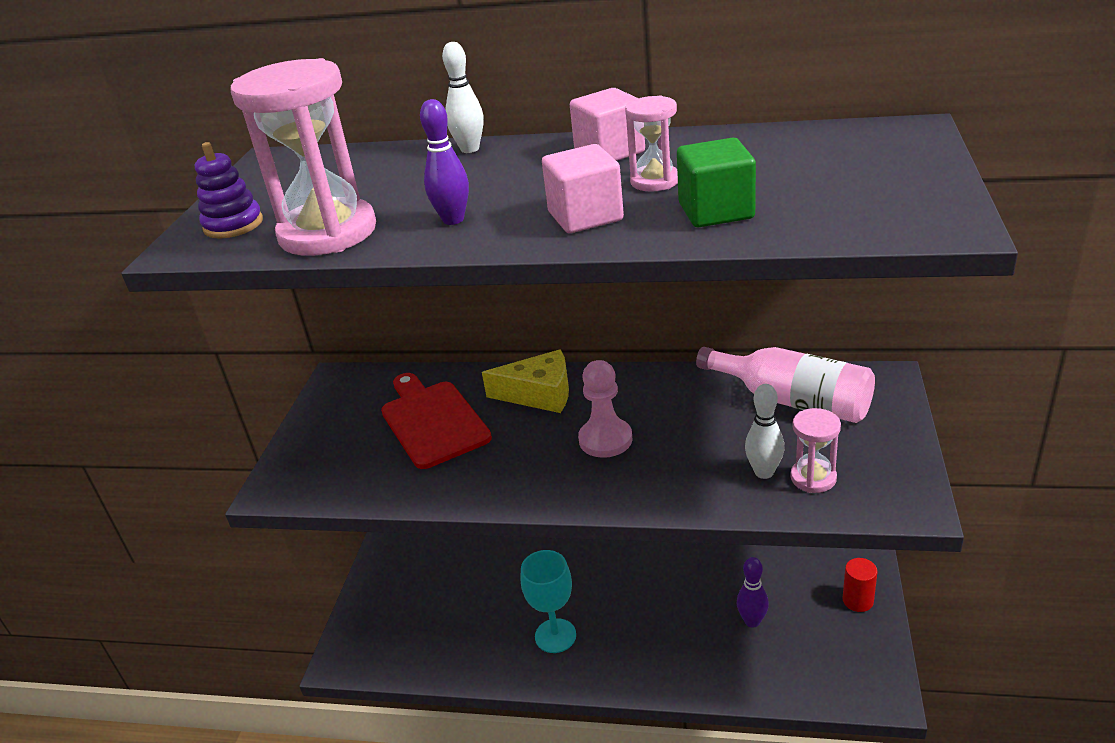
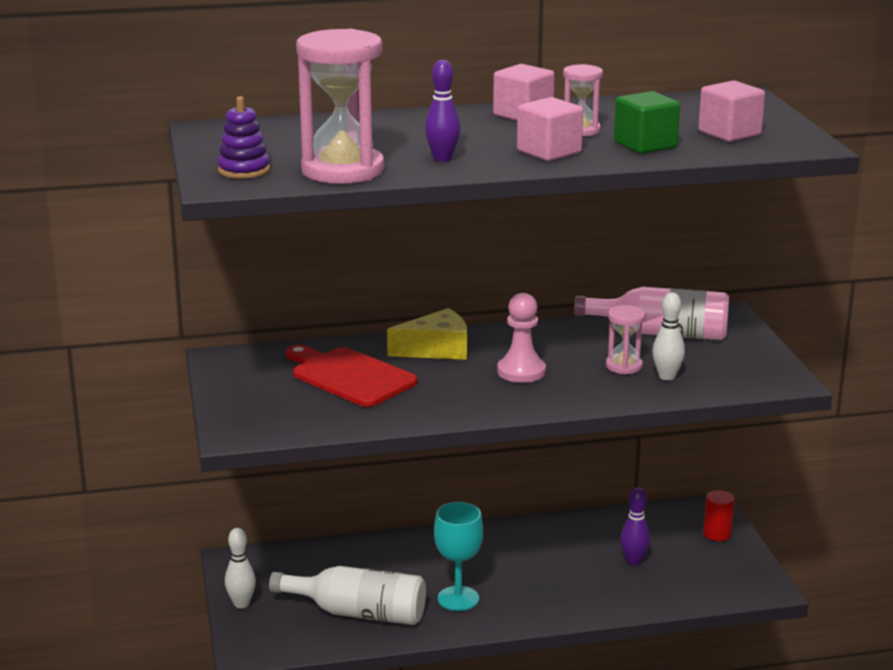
camera: 25 degrees left, 10 degrees down
white bowling pin [442,42,484,153] -> white bowling pin moved to [225,528,256,608]
pink hourglass [790,408,841,493] -> pink hourglass moved to [606,305,646,374]
none -> white bottle [269,566,426,625]
none -> pink cube [698,80,765,142]

